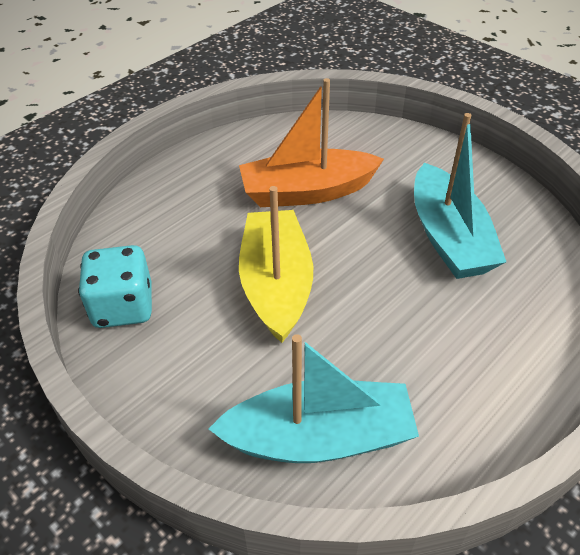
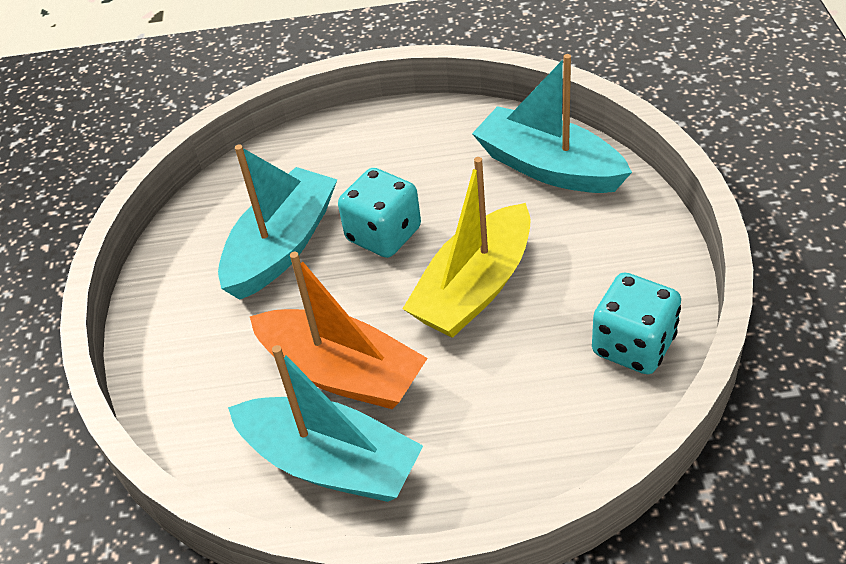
camera: 135 degrees left, 0 degrees up
none -> turquoise boat [228,345,423,502]
none -> turquoise dice [338,168,421,258]

